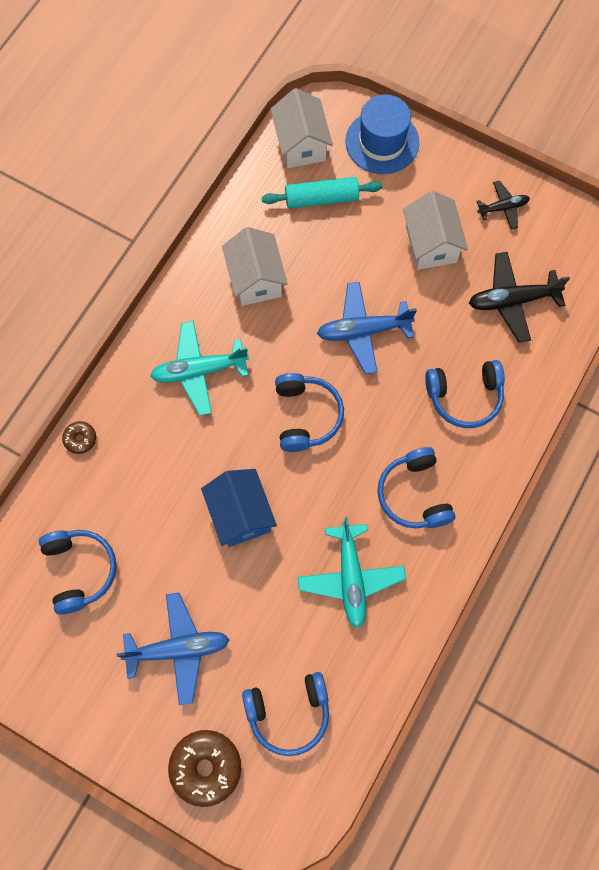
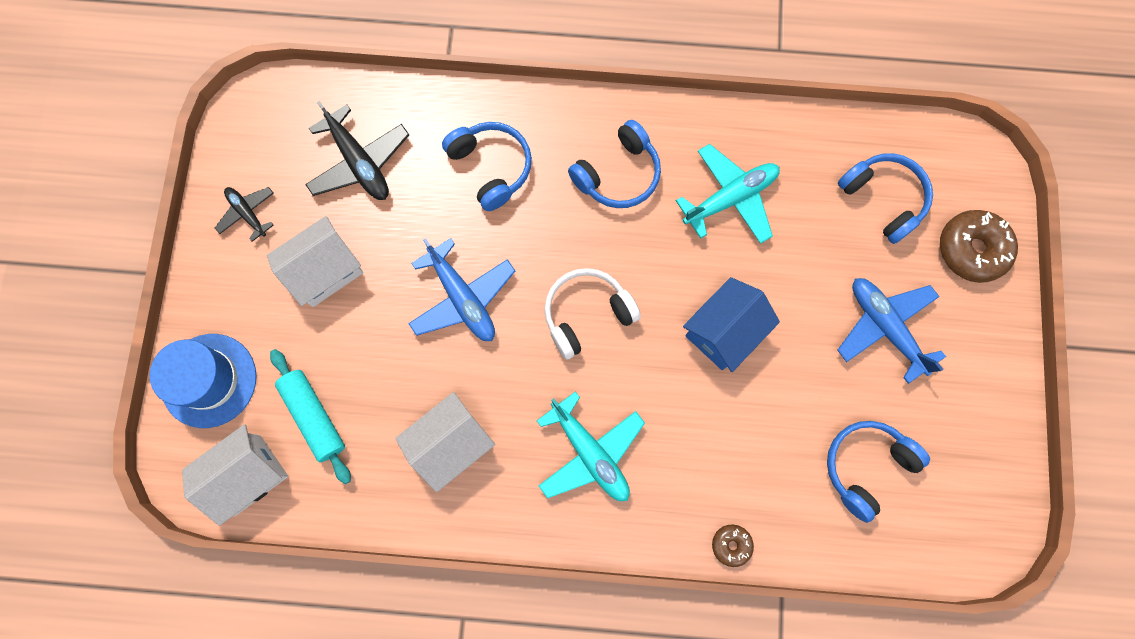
camera: 115 degrees left, 5 degrees up
blue headphones [275,373,344,452] -> white headphones [544,268,641,360]

